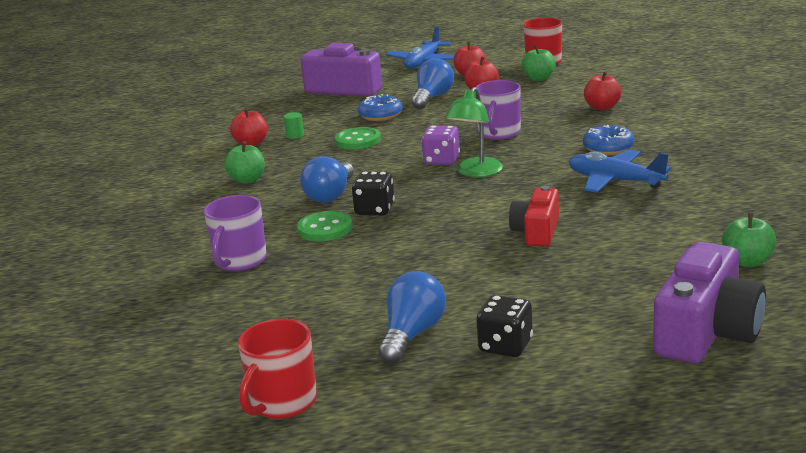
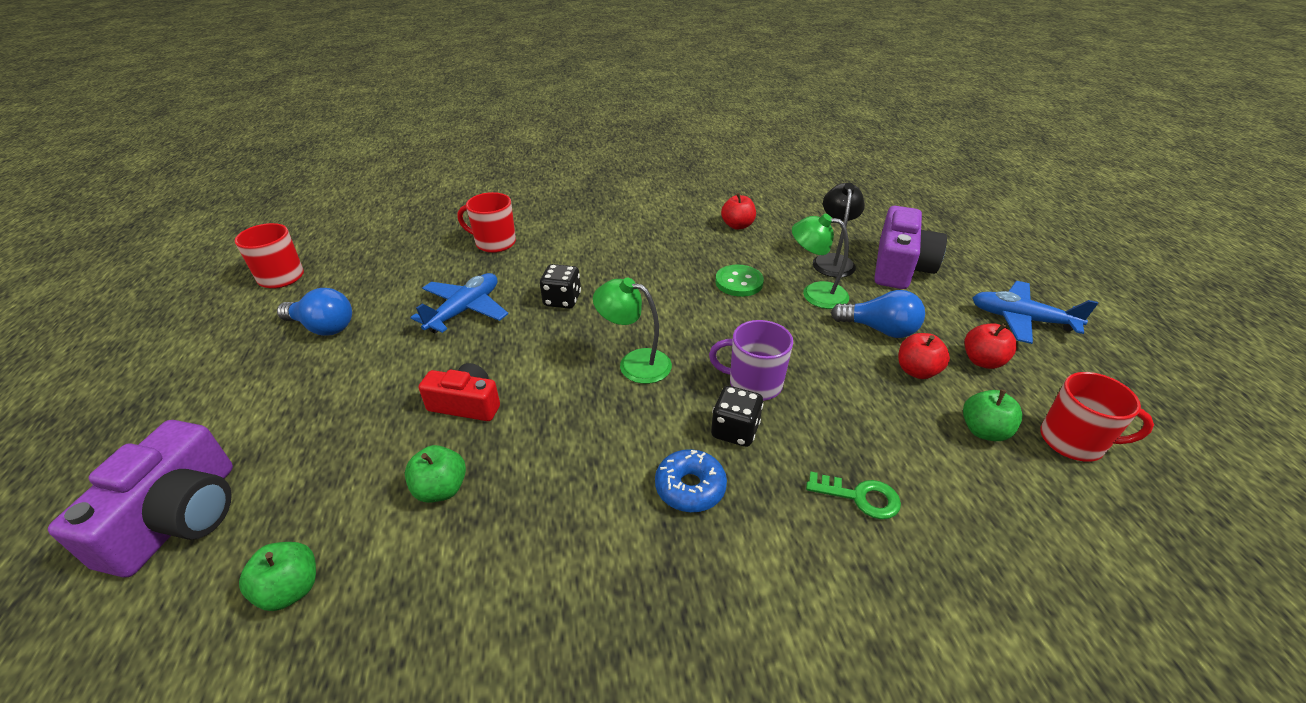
camera: 85 degrees right, 15 degrees up
purple mug [204,195,267,271] -> red mug [458,192,516,253]
green apple [224,141,265,184] -> green apple moved to [405,445,466,503]
green cylinder [284,112,304,139] -> none
green button [297,211,352,241] -> none
blue light bulb [300,156,354,203] -> none
blue donut [358,94,403,121] -> green lamp [792,214,849,309]
purple dice [421,125,460,165] -> none
black dice [476,295,533,357] -> black dice moved to [711,386,763,447]
blue plane [568,149,671,193] -> blue plane moved to [411,273,508,333]
red apple [584,71,621,110] -> green key [806,471,901,519]
purple camera [653,242,766,364] -> purple camera turned 105 degrees counterclockwise [48,420,233,578]
none -> black lamp [813,183,865,277]

